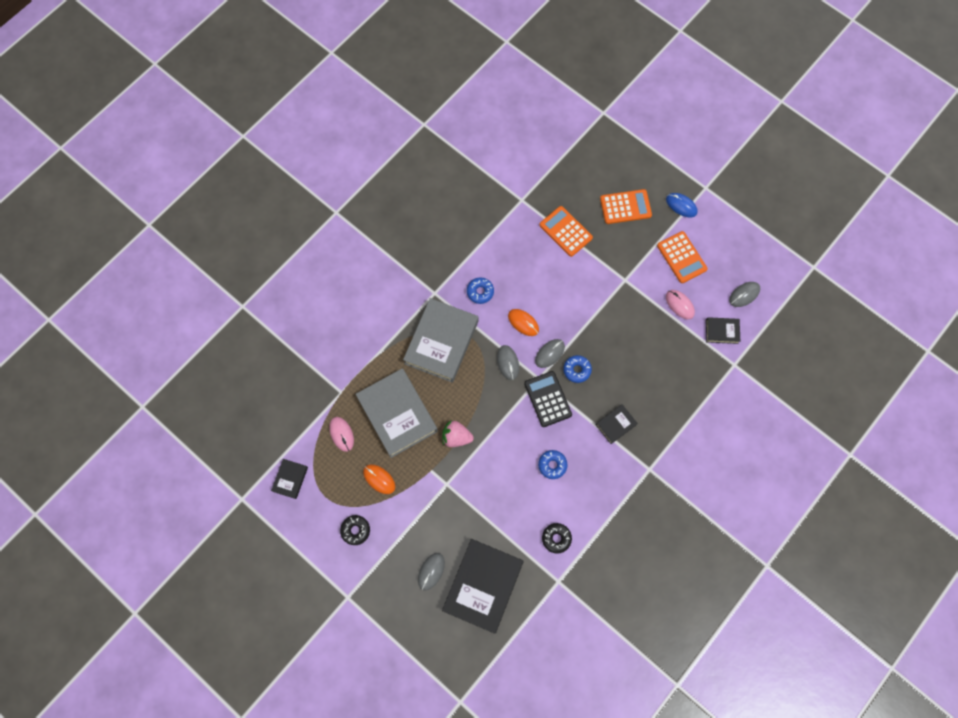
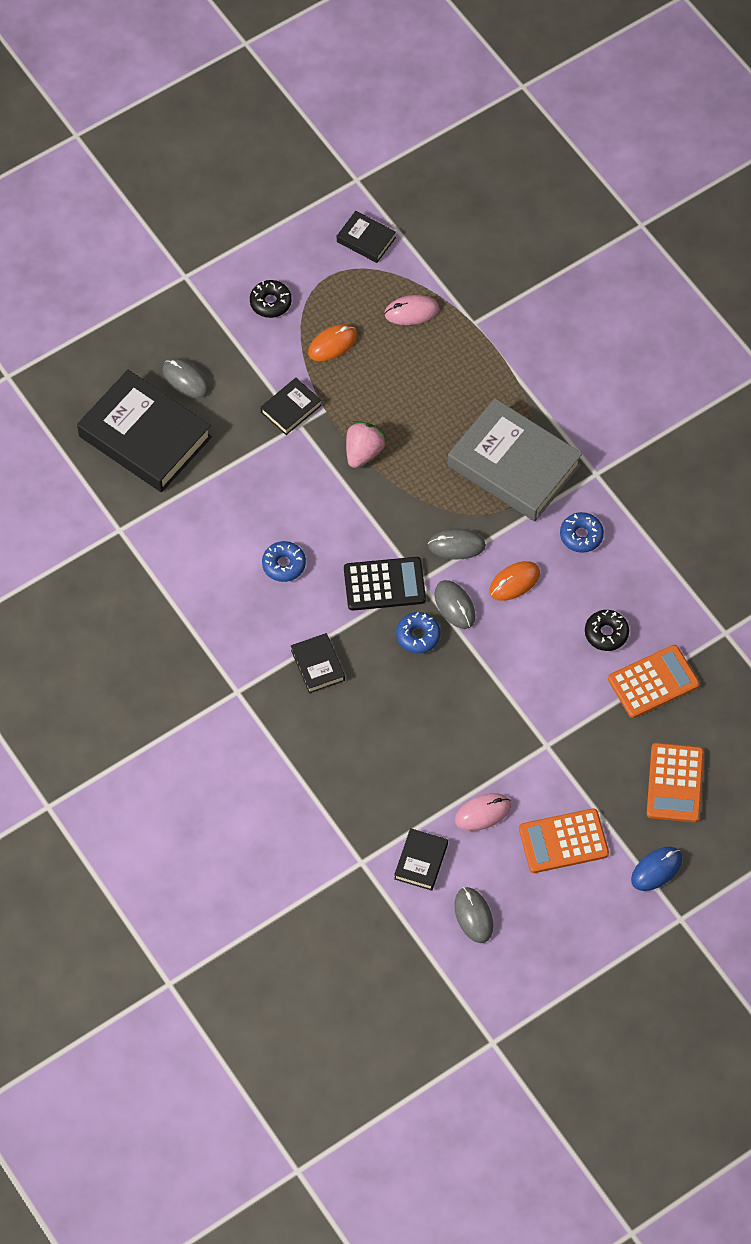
camera: 105 degrees right, 10 degrees down
grey book [356,368,438,458] -> none
black donut [542,523,572,554] -> black donut moved to [585,610,629,651]
none -> black book [260,378,322,435]

